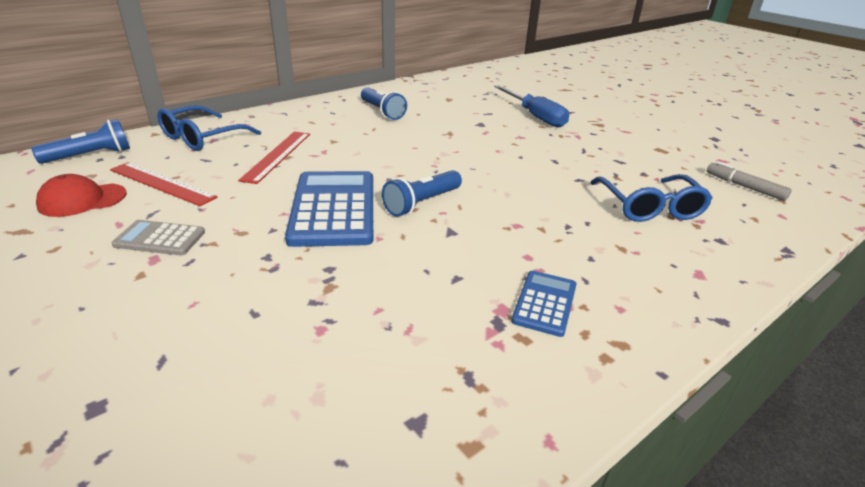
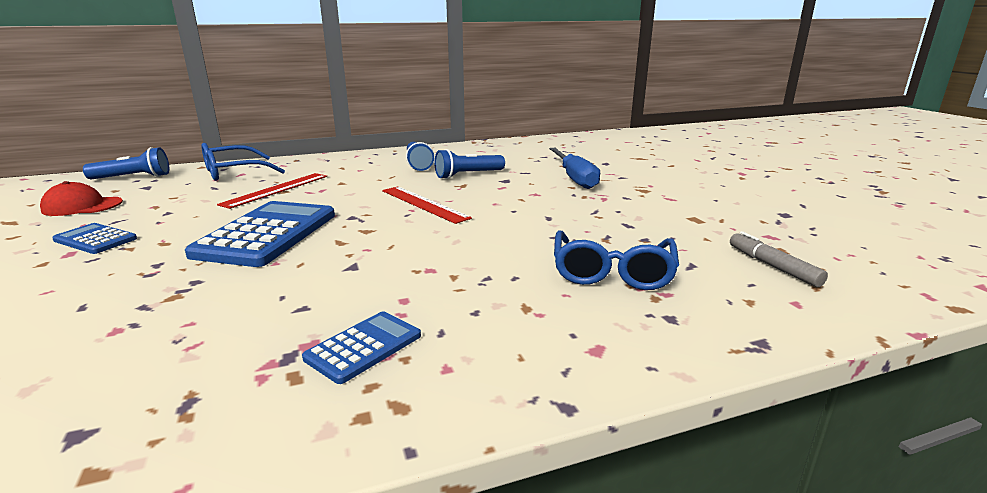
camera: 20 degrees right, 10 degrees down
red ruler [110,162,218,206] -> red ruler moved to [382,186,472,224]
grey calculator [111,220,205,255] -> blue calculator [52,223,137,254]
blue flashlight [382,170,462,217] -> blue flashlight moved to [434,149,505,179]

